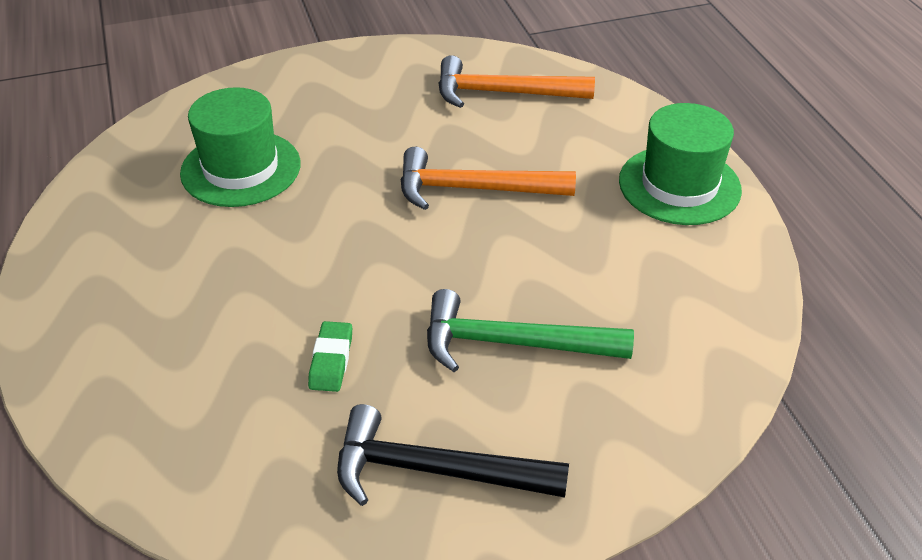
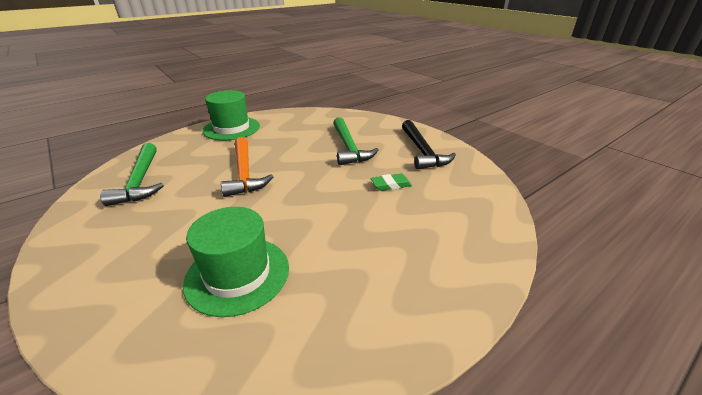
camera: 110 degrees left, 10 degrees down
orange hammer [438,55,595,108] -> green hammer [100,143,164,206]

